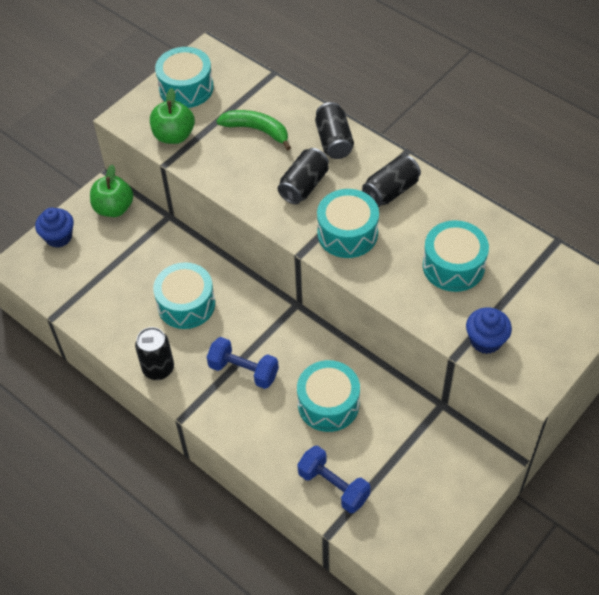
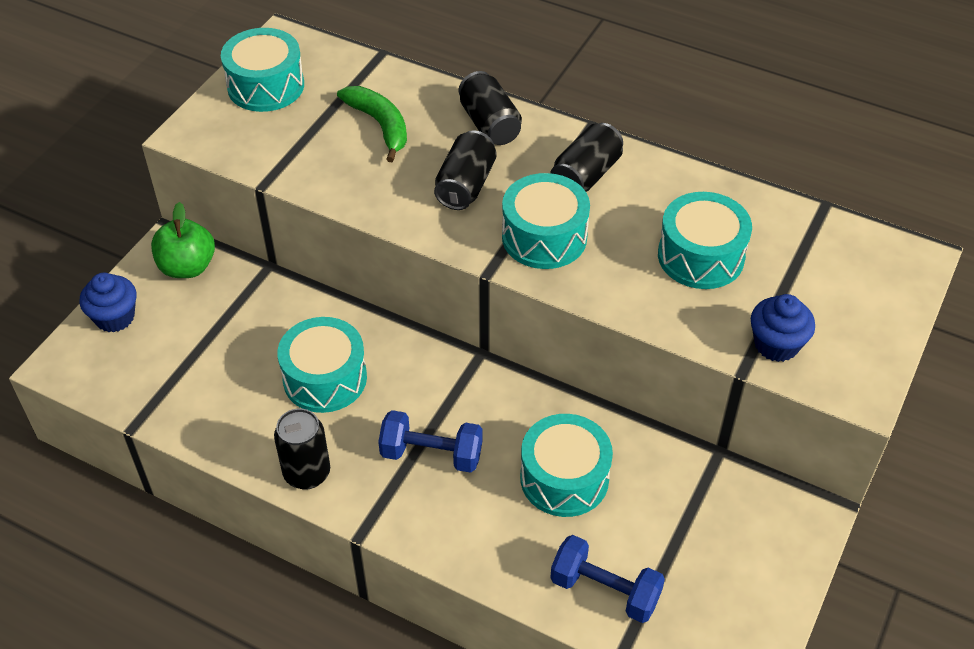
camera: 15 degrees left, 5 degrees down
green apple [150,88,195,144] -> none
green banana [216,110,291,151] -> green banana turned 45 degrees clockwise [337,86,407,162]

